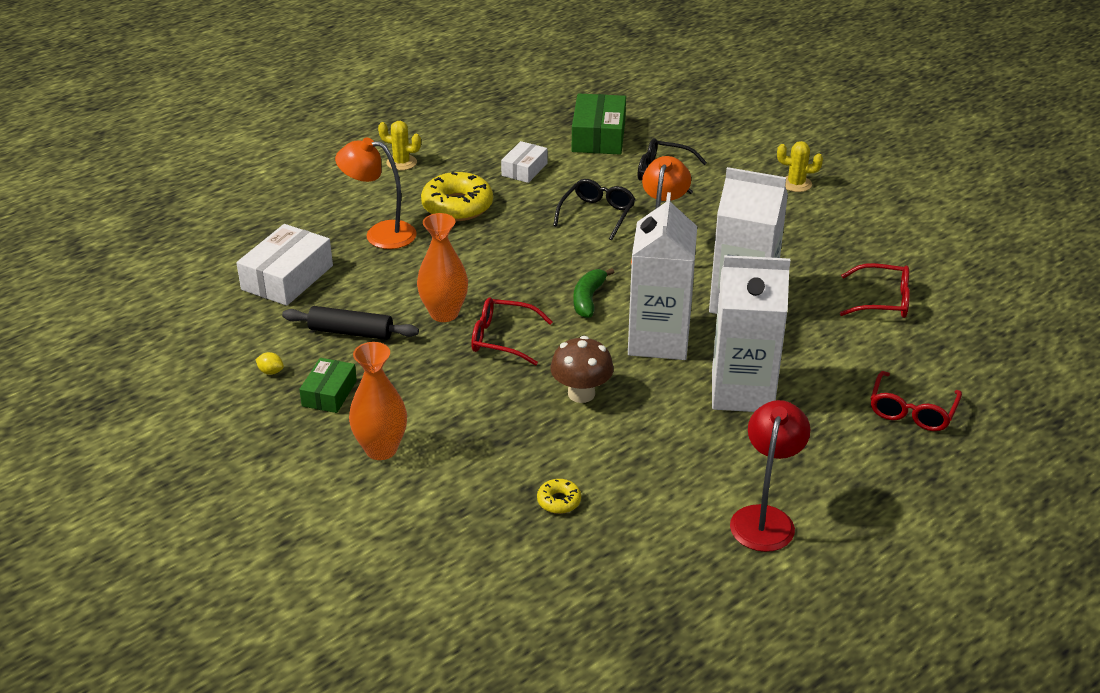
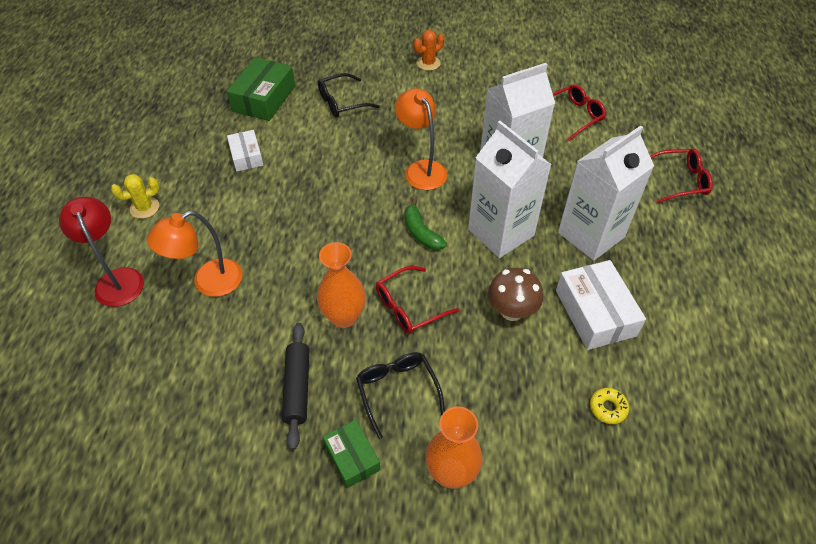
camera: 45 degrees left, 15 degrees up
white box [236,224,333,306] -> white box moved to [556,260,646,350]
yellow lemon [255,352,284,375] -> none
black rolling pin [282,306,419,340] -> black rolling pin turned 60 degrees counterclockwise [282,323,309,450]
yellow donut [421,172,493,221] -> none
black glasses [553,179,635,240] -> black glasses moved to [356,352,445,439]
green box [572,93,626,154] -> green box turned 60 degrees clockwise [227,57,295,121]
red lamp [730,400,810,552] -> red lamp moved to [59,197,144,307]
yellow cactus [777,141,823,192] -> orange cactus [414,30,444,71]
red glasses [871,371,962,431] -> red glasses turned 75 degrees counterclockwise [650,148,713,203]

